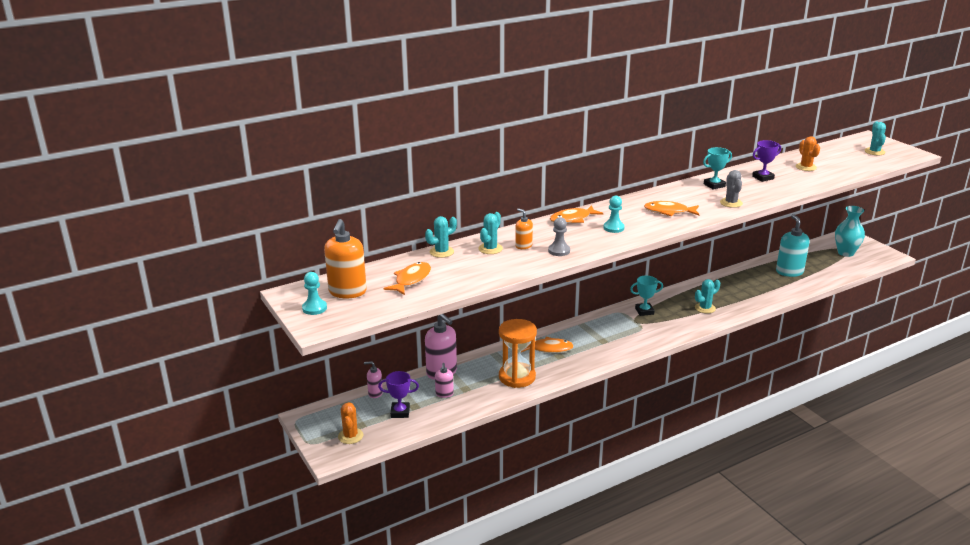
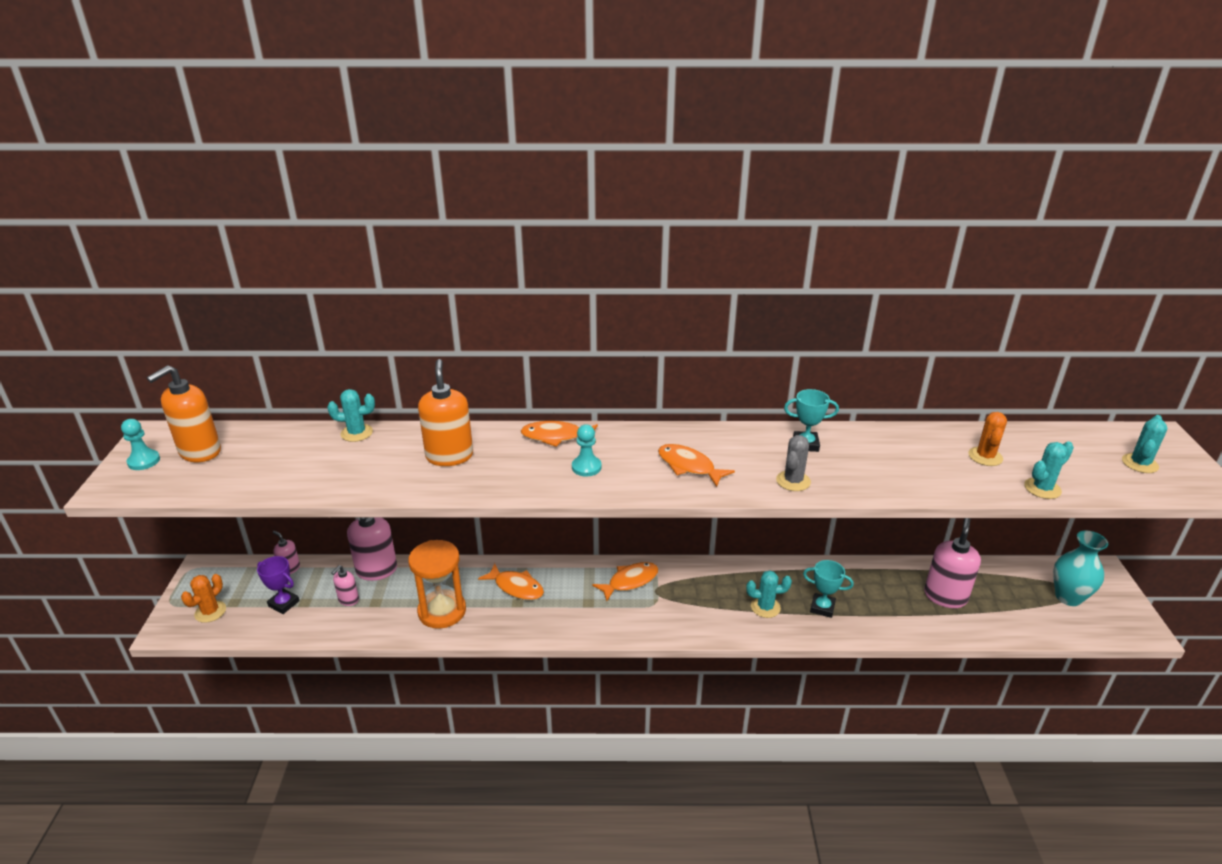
camera: 30 degrees right, 5 degrees up
orange fish [383,262,431,295] -> orange fish moved to [592,562,658,601]
turquoise cactus [478,212,503,254] -> turquoise cactus moved to [1024,441,1074,499]
orange soap dispenser [515,208,533,249] -> orange soap dispenser [418,359,473,466], size x1.90
grey pawn [548,217,570,256] -> none
turquoise trophy [630,276,663,316] -> turquoise trophy moved to [803,560,854,618]
purple trophy [752,140,781,182] -> none
turquoise soap dispenser [776,214,810,277] -> pink soap dispenser [924,518,981,608]

